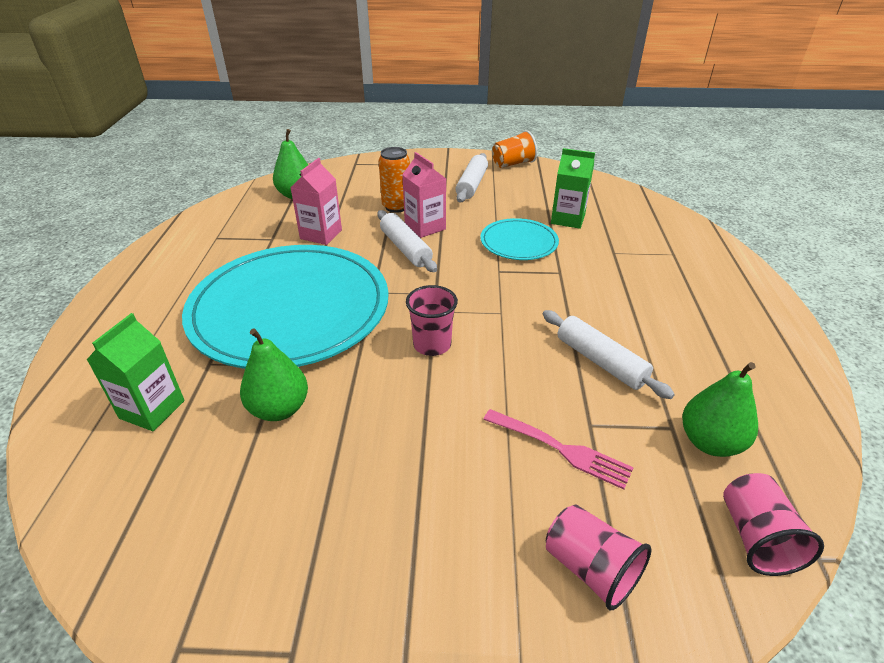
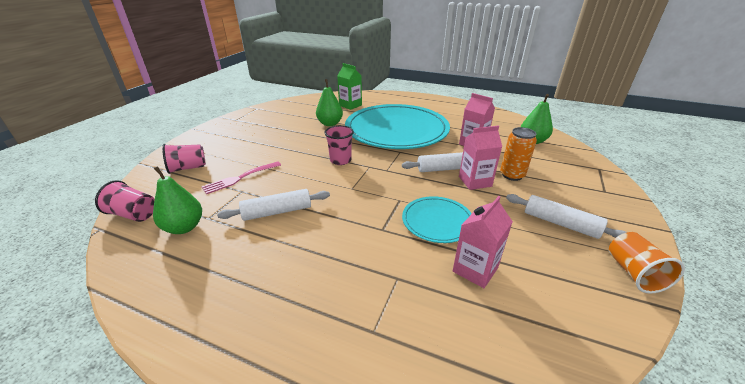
camera: 110 degrees right, 5 degrees down
green carton [551,148,595,229] -> pink carton [453,196,513,288]

